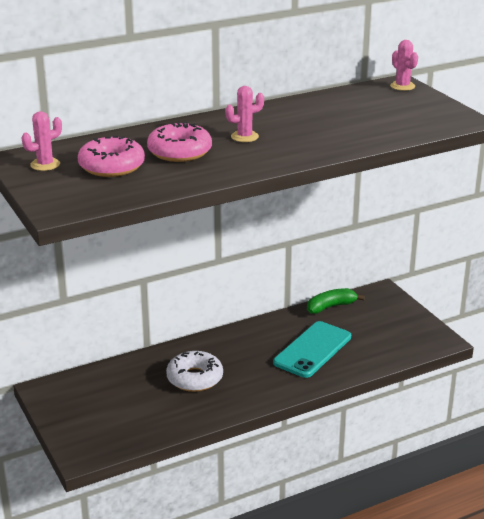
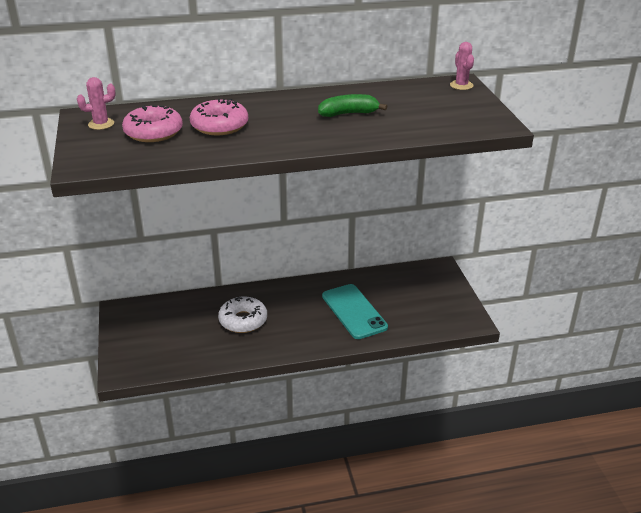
camera: 15 degrees right, 5 degrees up
pink cactus [225,86,264,142] -> none
turquoise phone [273,321,351,378] -> turquoise phone turned 75 degrees counterclockwise [322,284,388,339]
green banana [307,288,365,314] -> green banana moved to [318,94,388,117]

